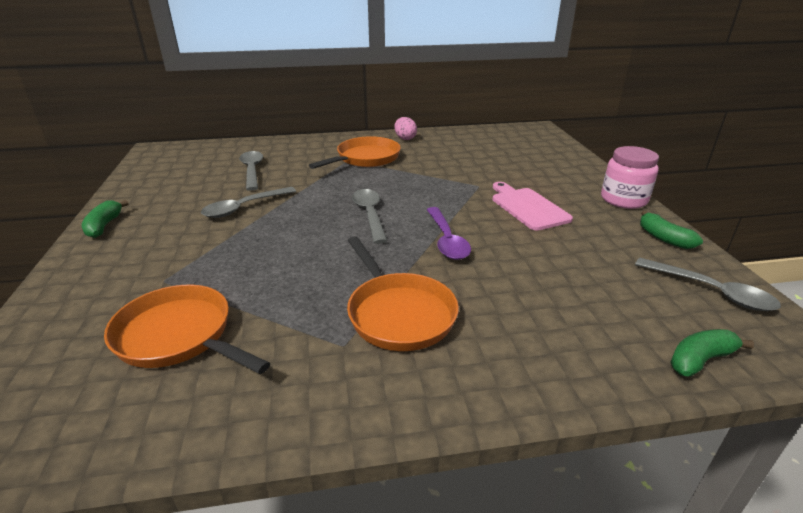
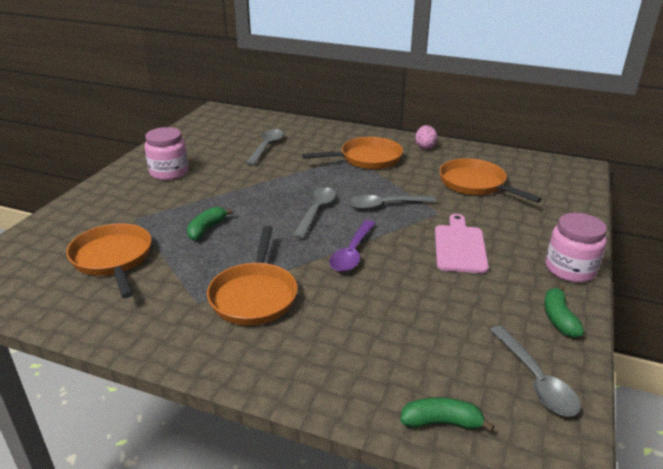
camera: 30 degrees right, 0 degrees up
green banana [82,200,128,238] -> green banana moved to [187,207,233,241]
grey spoon [201,187,296,218] -> grey spoon moved to [348,195,436,210]
none -> pink jar [145,127,188,180]
none -> orange pan [439,158,542,203]

